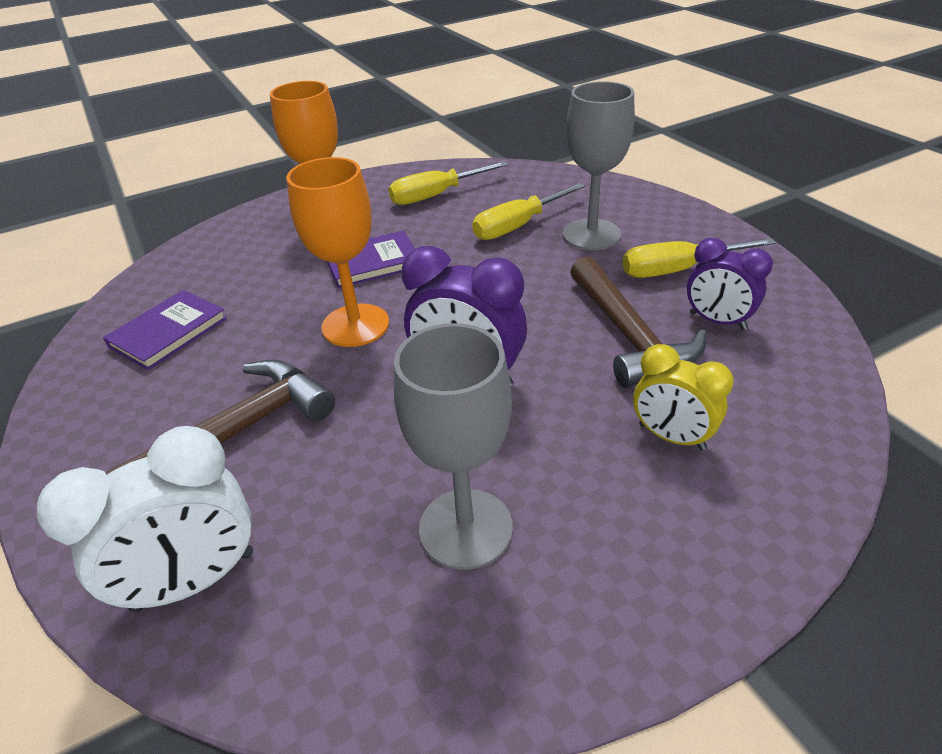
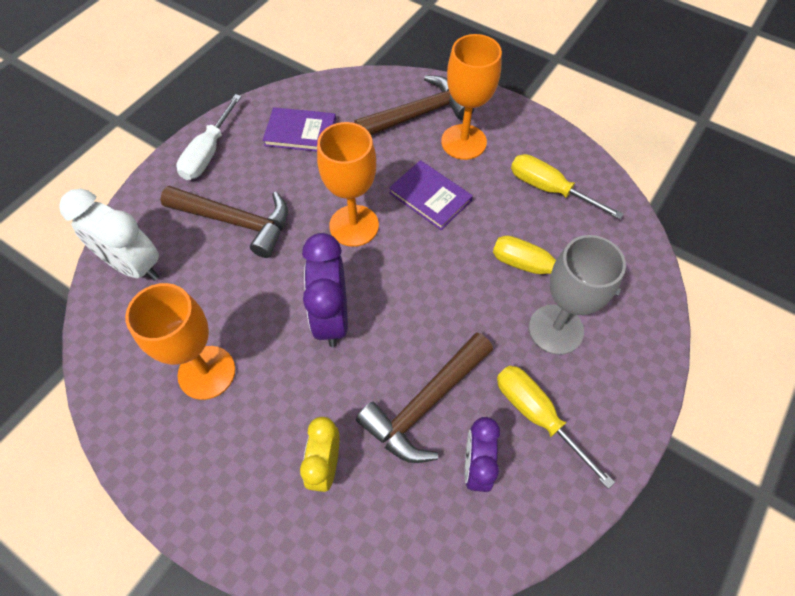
camera: 60 degrees right, 20 degrees up
grey goblet [394,323,513,570] -> orange goblet [125,283,235,400]
none -> white screwdriver [176,94,242,180]
none -> brown hammer [354,75,474,135]

